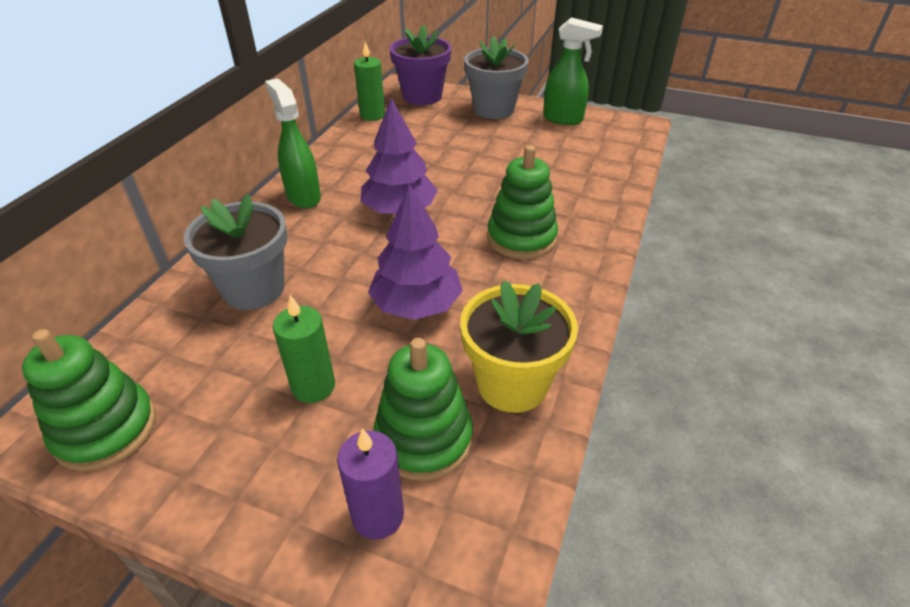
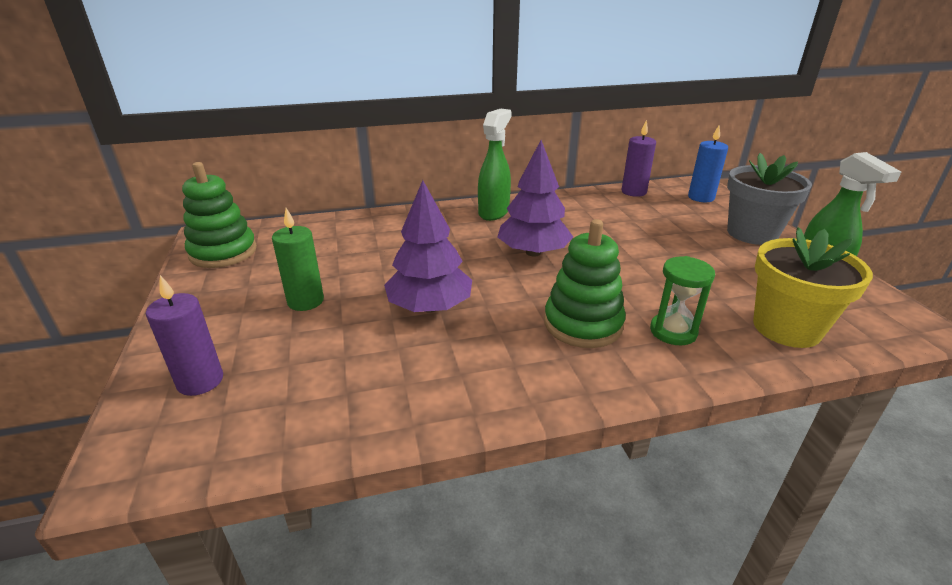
camera: 55 degrees right, 10 degrees down
grey flower pot [184,194,288,310] -> none
green candle [354,42,385,121] -> purple candle [622,120,656,197]
green stacking toy [373,338,473,481] -> none
purple flower pot [389,25,452,105] -> blue candle [688,125,728,202]
yellow flower pot [460,280,578,413] -> yellow flower pot moved to [753,227,873,348]
none -> green hourglass [650,256,715,345]

